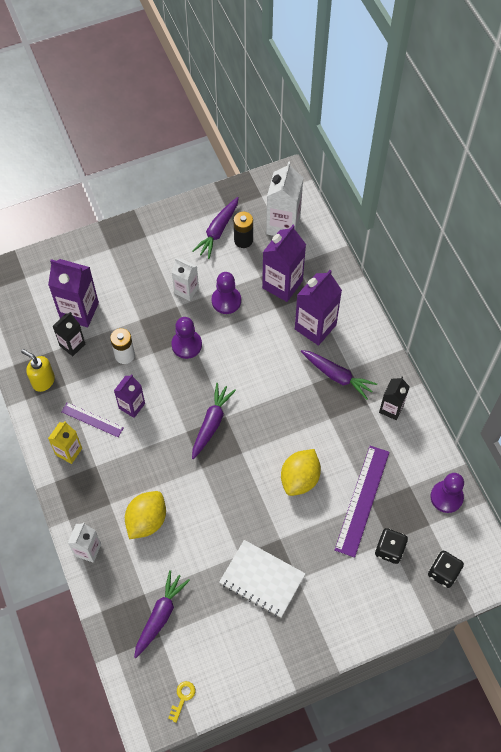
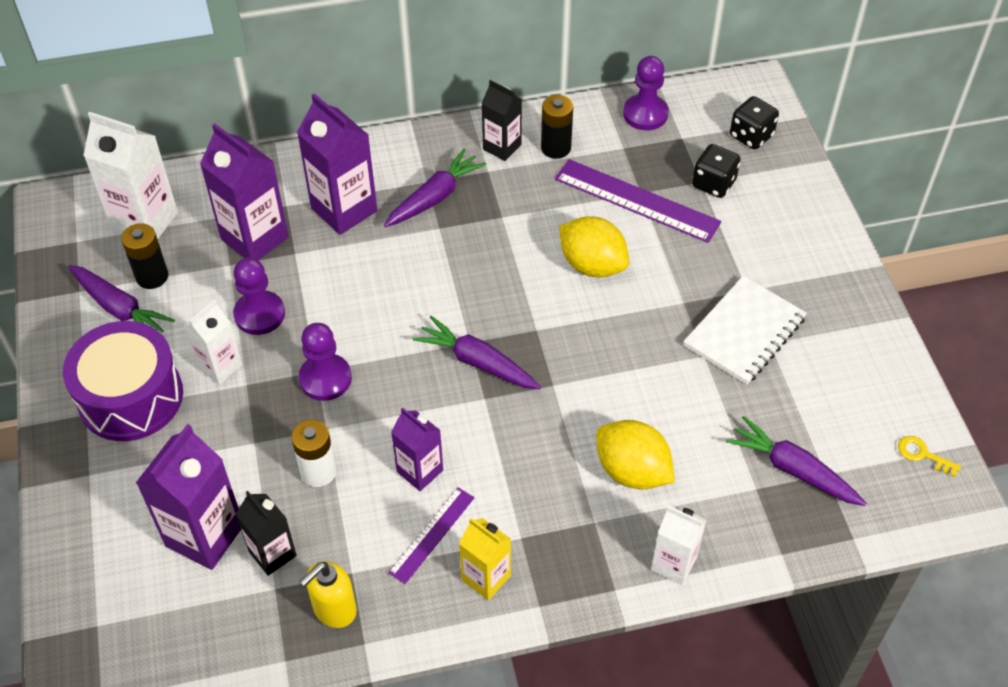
camera: 80 degrees left, 10 degrees down
none -> purple drum [63,321,183,441]
none -> black battery [541,95,573,159]

